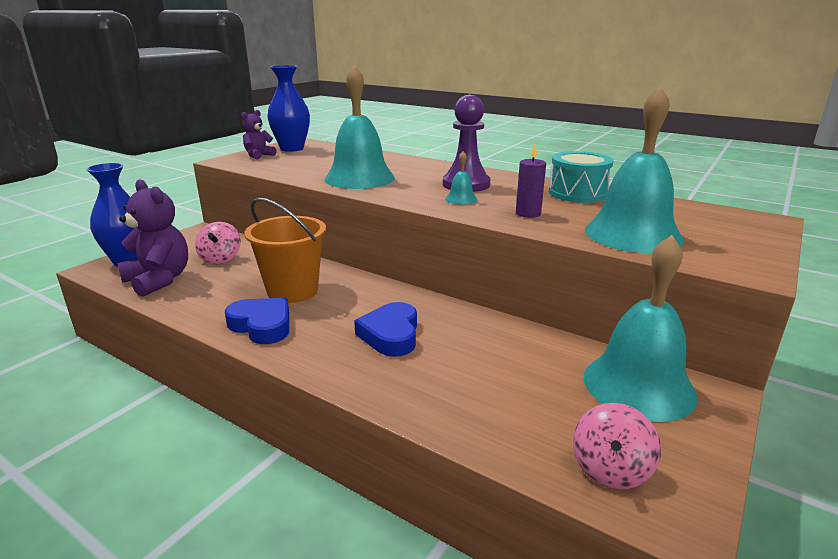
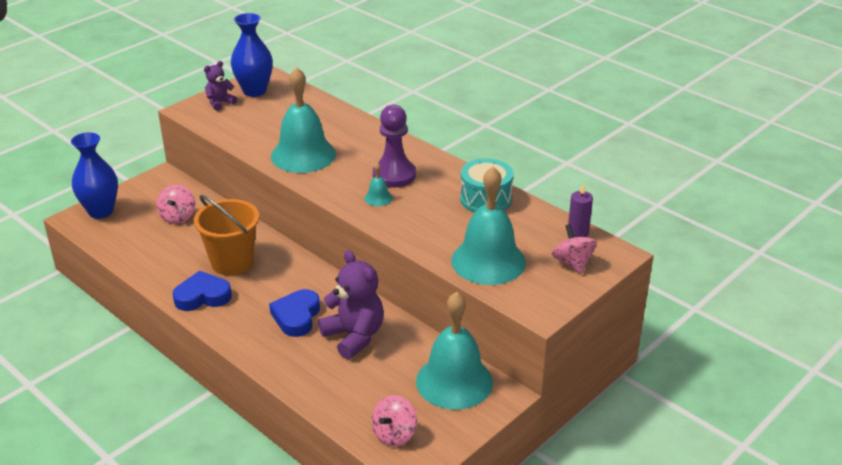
camera: 10 degrees right, 10 degrees up
purple teddy bear [117,179,188,297] -> purple teddy bear moved to [318,250,384,359]
blue heart [225,298,289,344] -> blue heart turned 60 degrees counterclockwise [173,271,232,311]
purple candle [516,144,546,218] -> purple candle moved to [568,183,593,237]
none -> pink spinning top [552,224,597,274]

